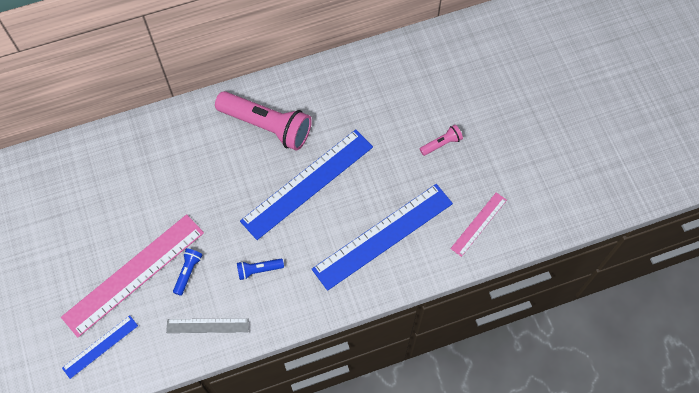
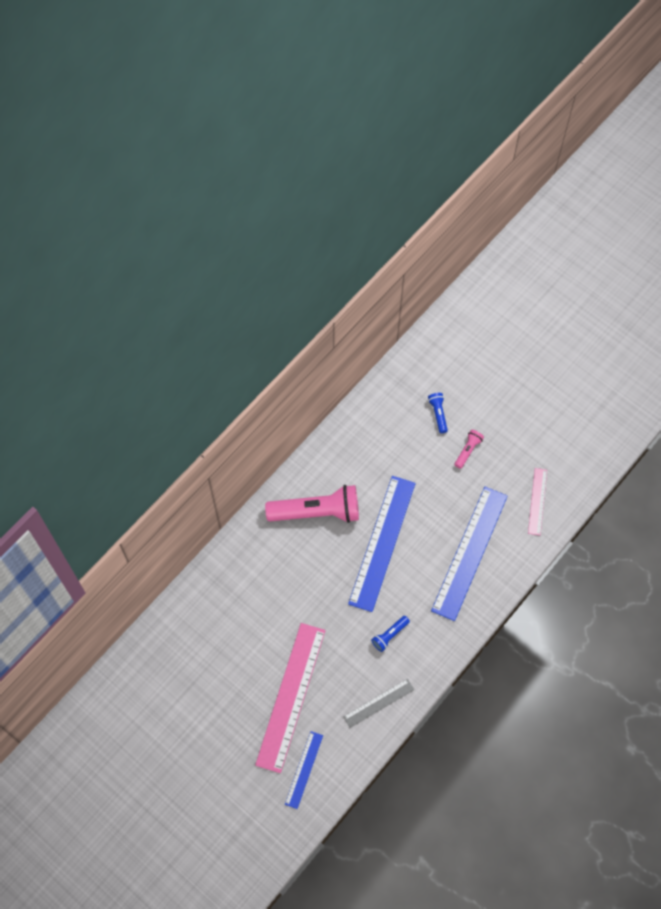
camera: 30 degrees left, 0 degrees up
blue flashlight [173,248,202,296] -> blue flashlight moved to [428,393,448,433]

